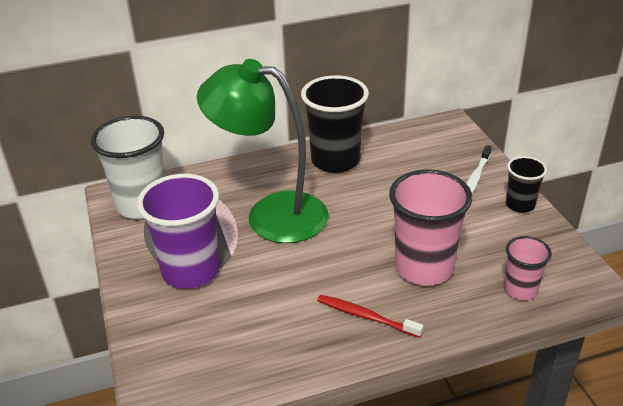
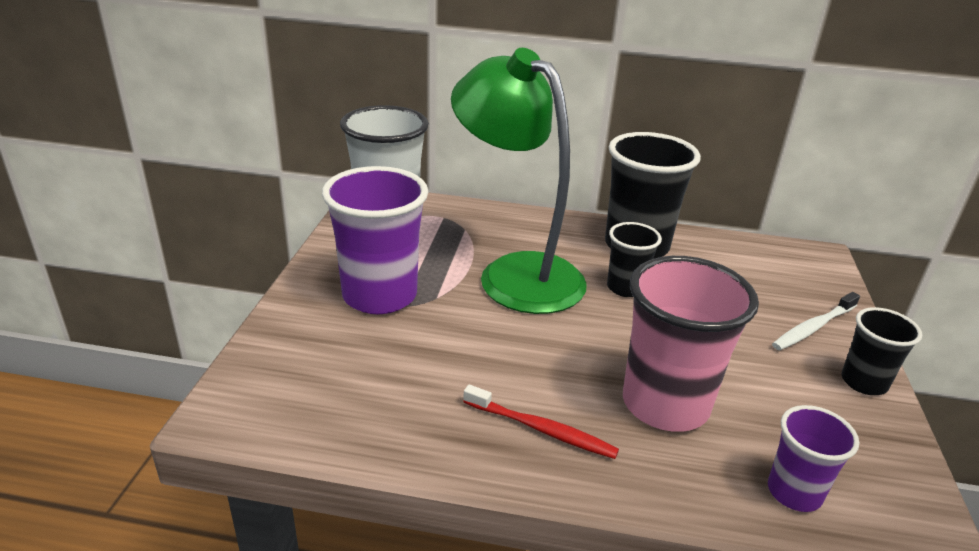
camera: 25 degrees right, 5 degrees down
red toothbrush [317,295,423,338] -> red toothbrush turned 150 degrees clockwise [463,385,619,459]
pink cup [504,236,552,300] -> purple cup [768,405,859,512]
none -> black cup [607,222,662,297]

